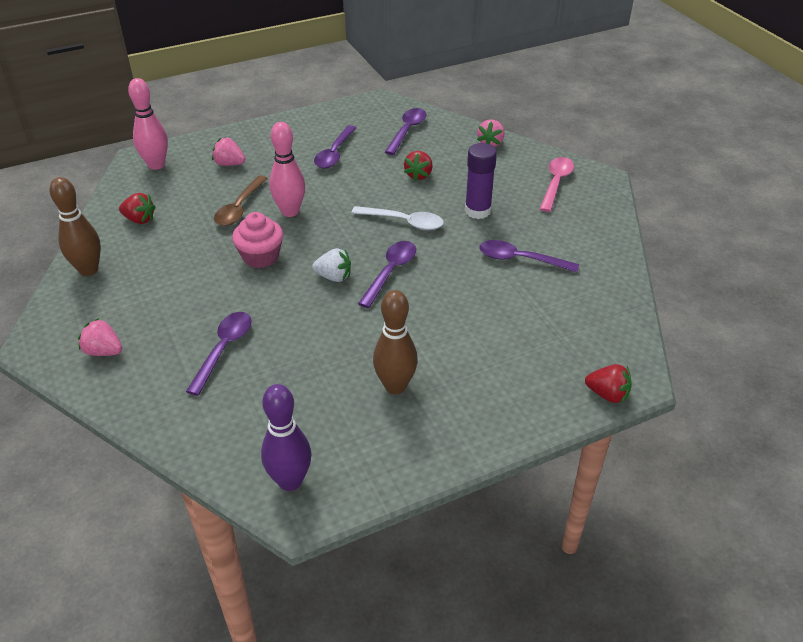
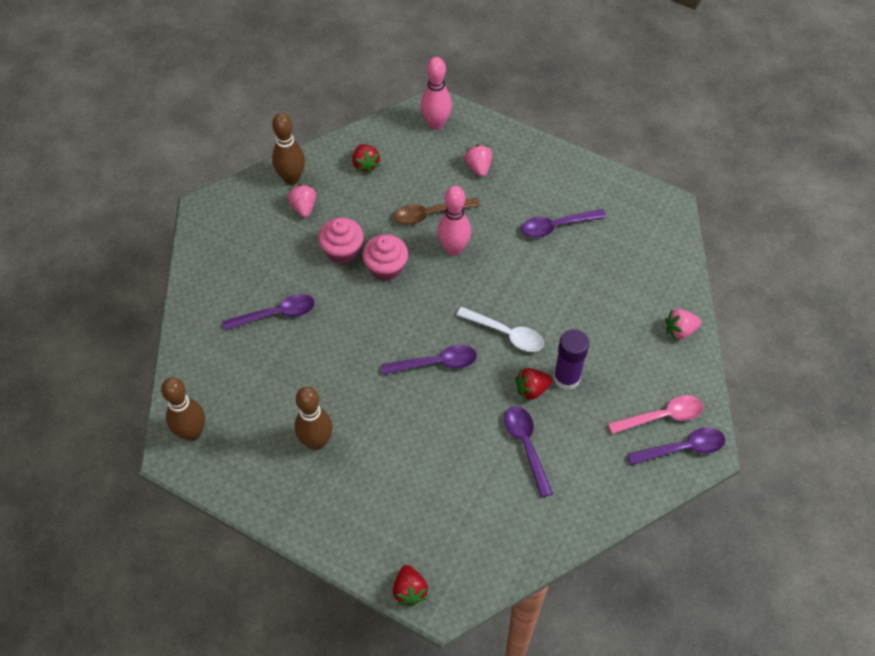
camera: 55 degrees right, 15 degrees up
pink strawberry [78,318,122,356] -> pink strawberry moved to [288,184,316,218]
purple bowling pin [261,384,311,491] -> brown bowling pin [161,377,205,441]
white strawberry [312,248,351,282] -> none
white spoon [351,206,444,230] -> white spoon turned 45 degrees counterclockwise [456,307,544,352]
purple spoon [385,108,426,155] -> purple spoon moved to [627,427,726,465]
red strawberry [404,151,433,181] -> red strawberry moved to [516,368,552,400]
none -> pink cupcake [318,217,364,264]

